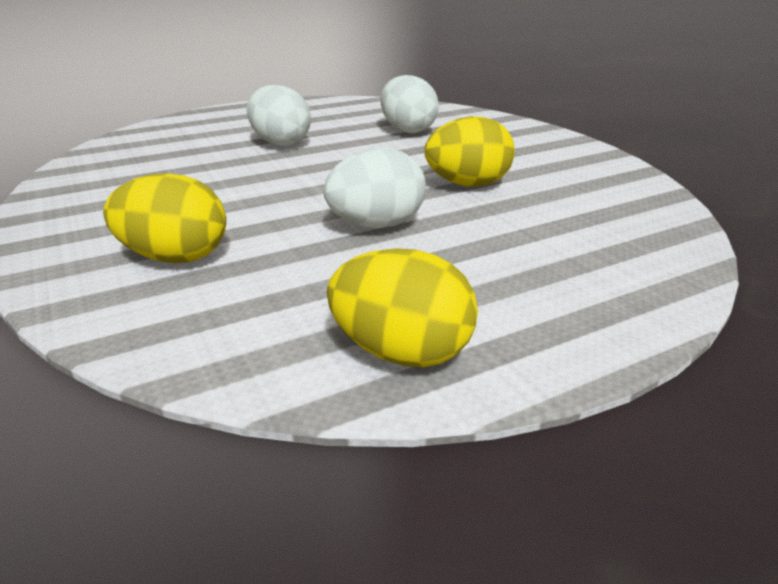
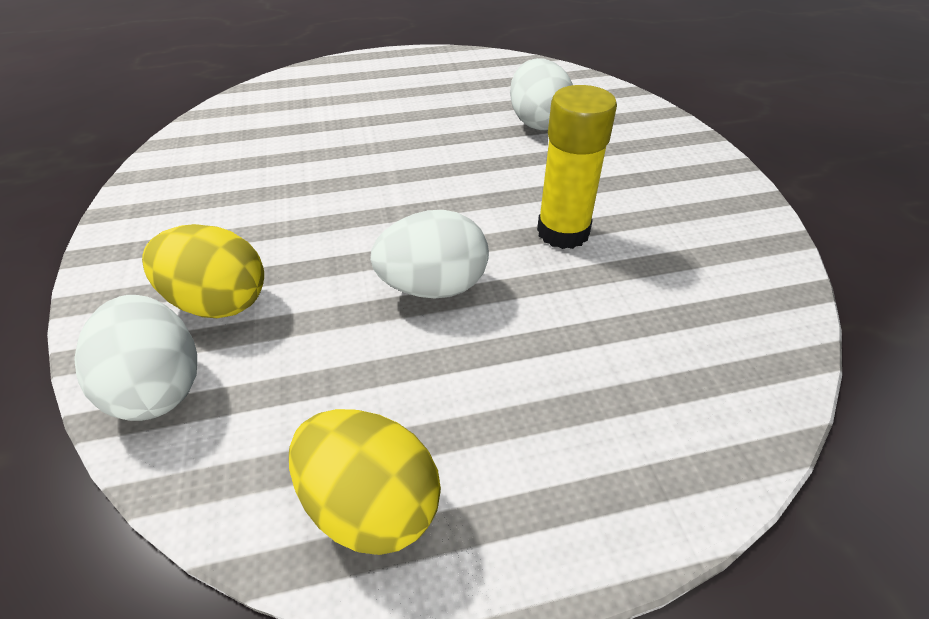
camera: 15 degrees right, 15 degrees up
white egg [247,85,311,146] -> white egg moved to [74,295,197,421]
yellow egg [424,116,515,186] -> yellow glue stick [537,85,617,249]

